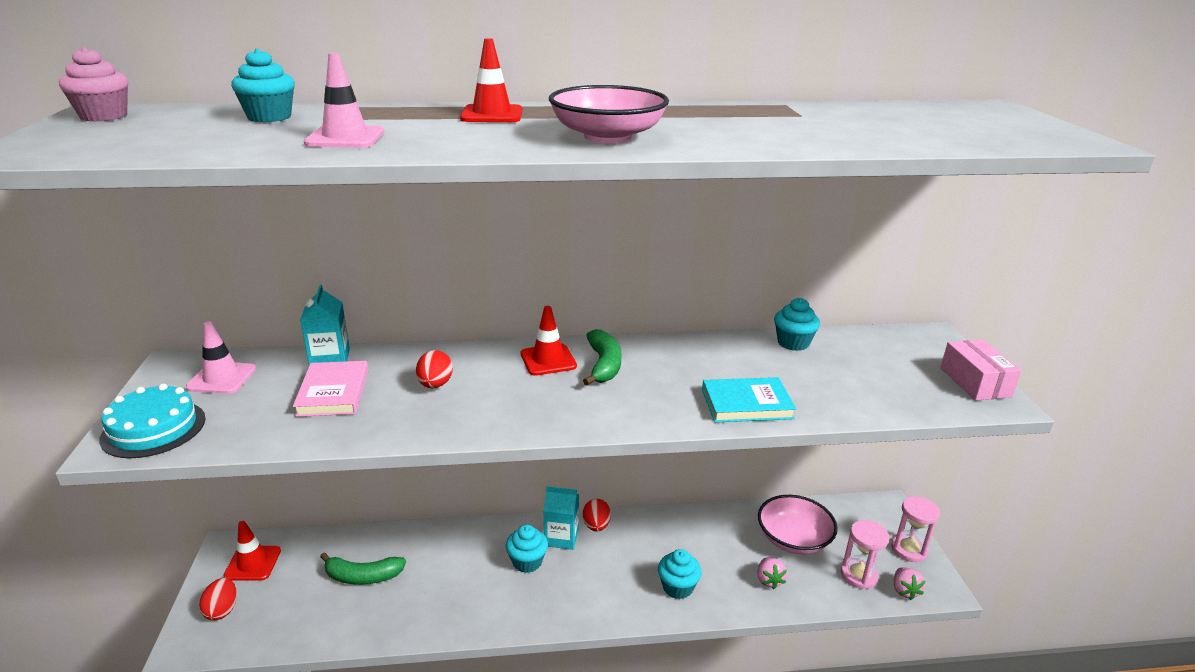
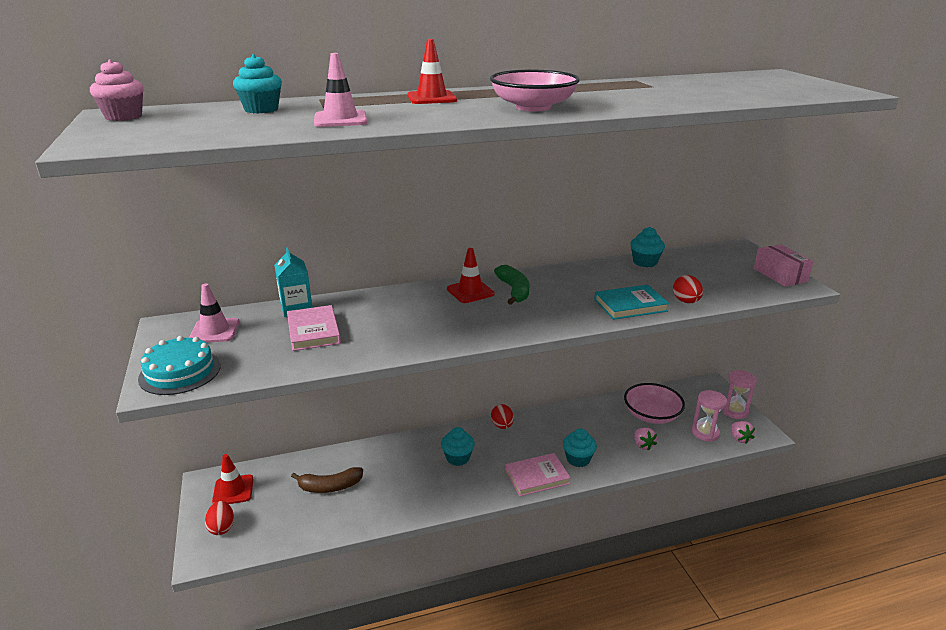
camera: 10 degrees left, 0 degrees up
green banana [320,552,406,585] -> brown banana [291,467,363,493]
red egg [416,350,453,388] -> red egg moved to [673,275,703,303]
turquoise carton [543,486,579,550] -> none
none -> pink book [505,453,571,496]

